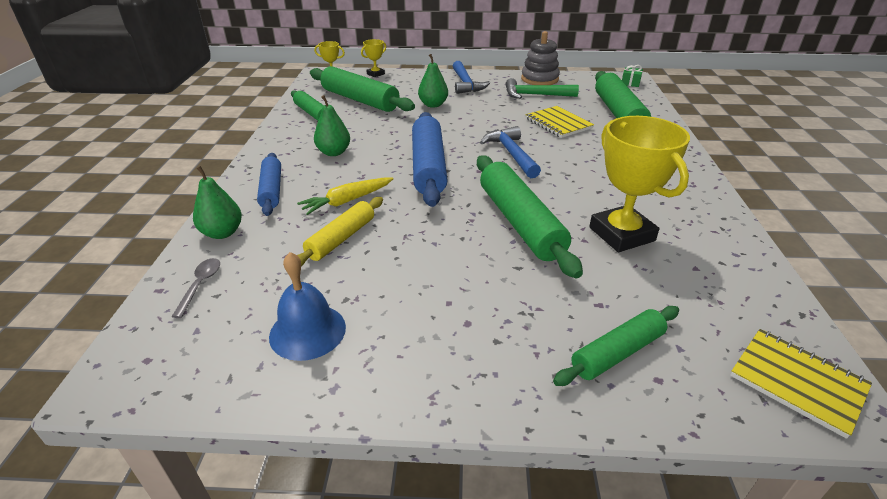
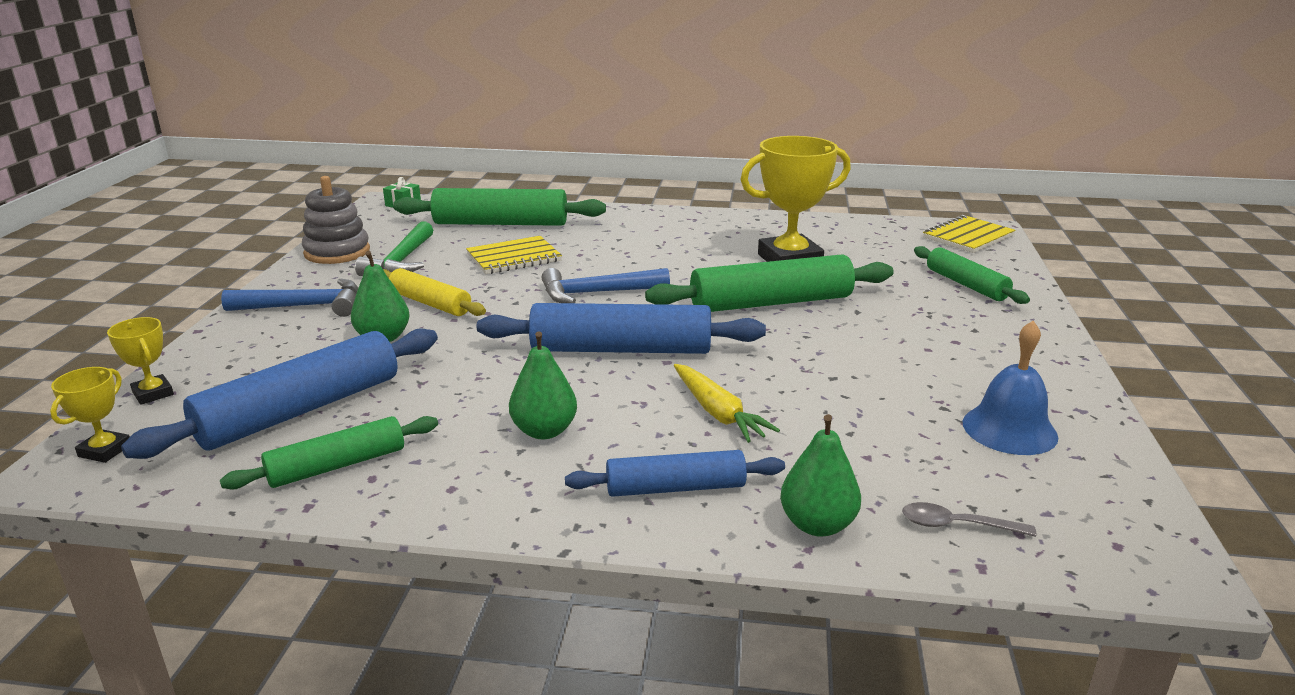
camera: 85 degrees left, 10 degrees down
yellow rolling pin [297,197,383,266] -> yellow rolling pin moved to [383,268,486,316]
green rolling pin [310,66,415,112] -> blue rolling pin [121,328,438,459]

